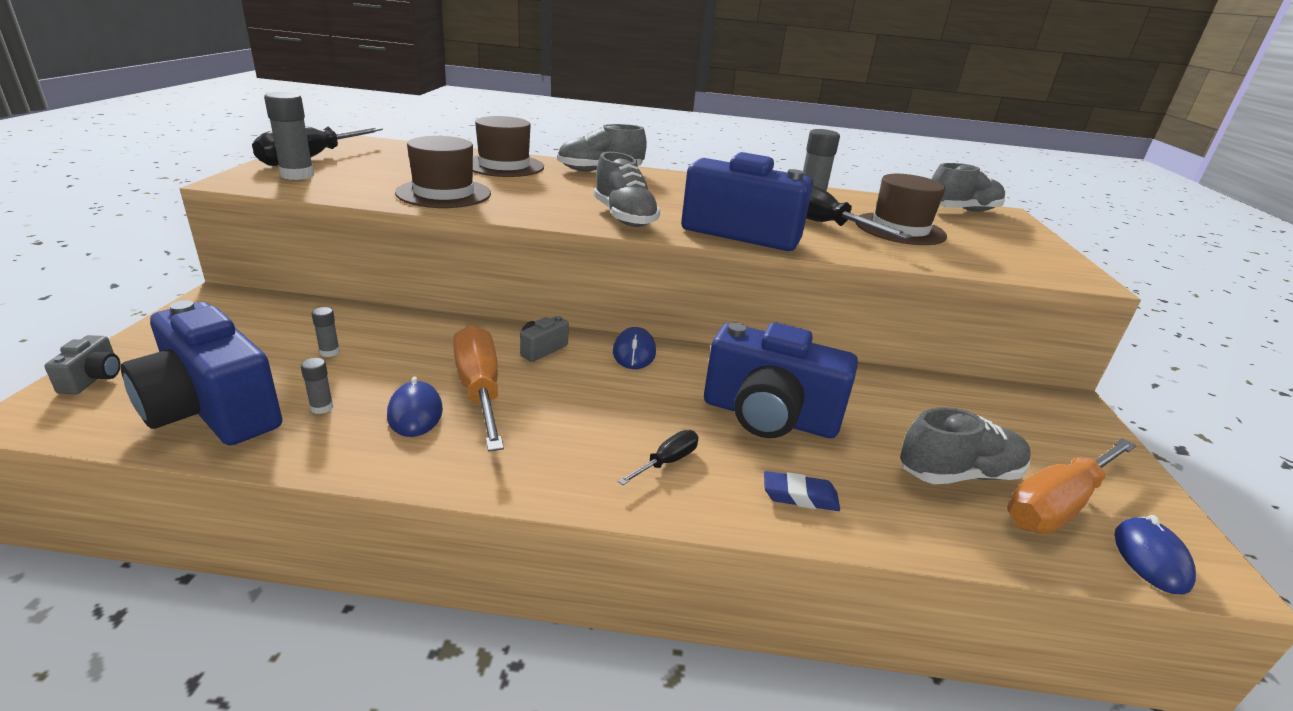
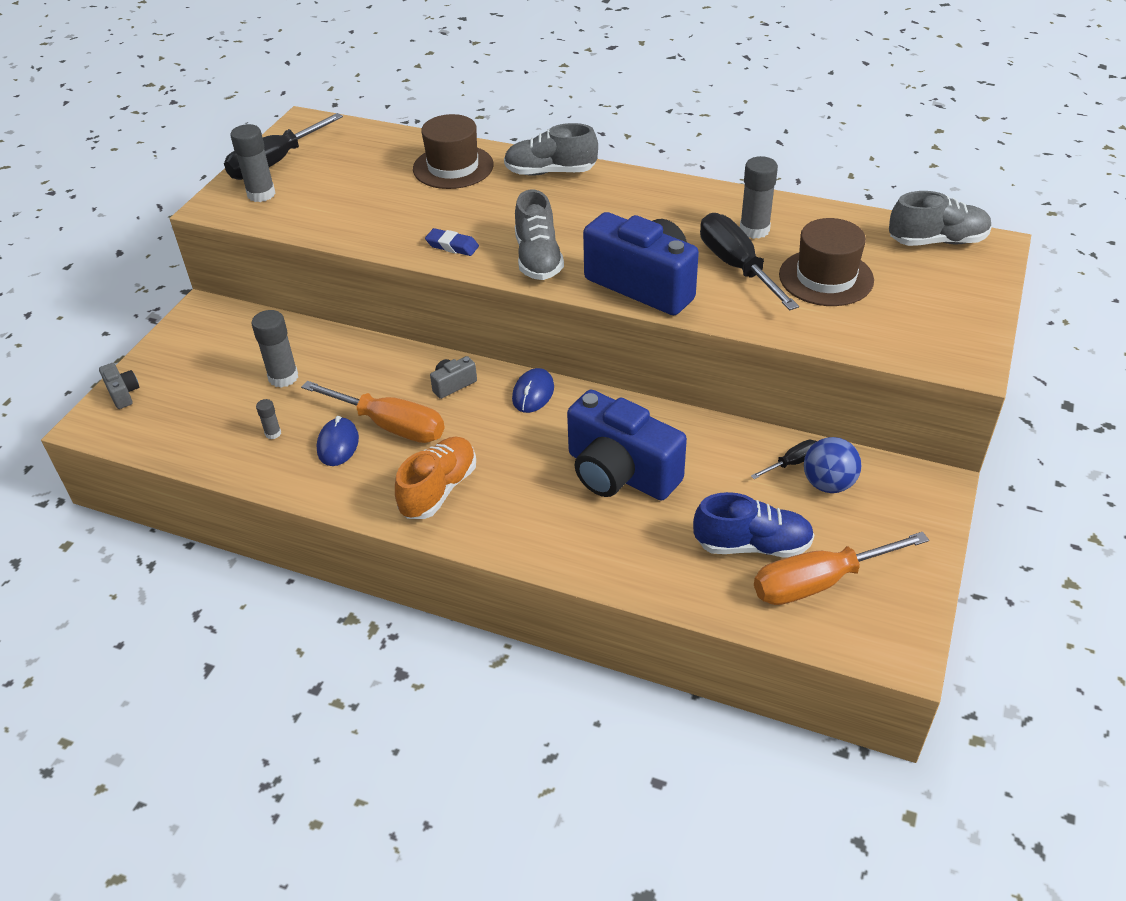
camera: 20 degrees right, 15 degrees up
grey camera [44,335,121,394] -> grey camera turned 45 degrees counterclockwise [99,363,139,409]
blue camera [121,300,282,445] -> none
grey glue stick [311,307,340,357] -> grey glue stick [252,310,298,387], size x1.95
brown hat [395,136,491,208] -> none
orange screwdriver [453,325,504,452] -> orange screwdriver turned 120 degrees clockwise [301,381,444,443]
black screwdriver [618,430,699,485] -> black screwdriver moved to [751,440,817,479]
blue eraser [764,471,840,511] -> blue eraser moved to [425,228,479,256]
grey shoe [900,407,1031,484] -> blue shoe [693,492,814,557]
blue mouse [1114,515,1196,594] -> none
none -> orange shoe [395,437,476,519]
none -> blue ball [804,437,861,493]

